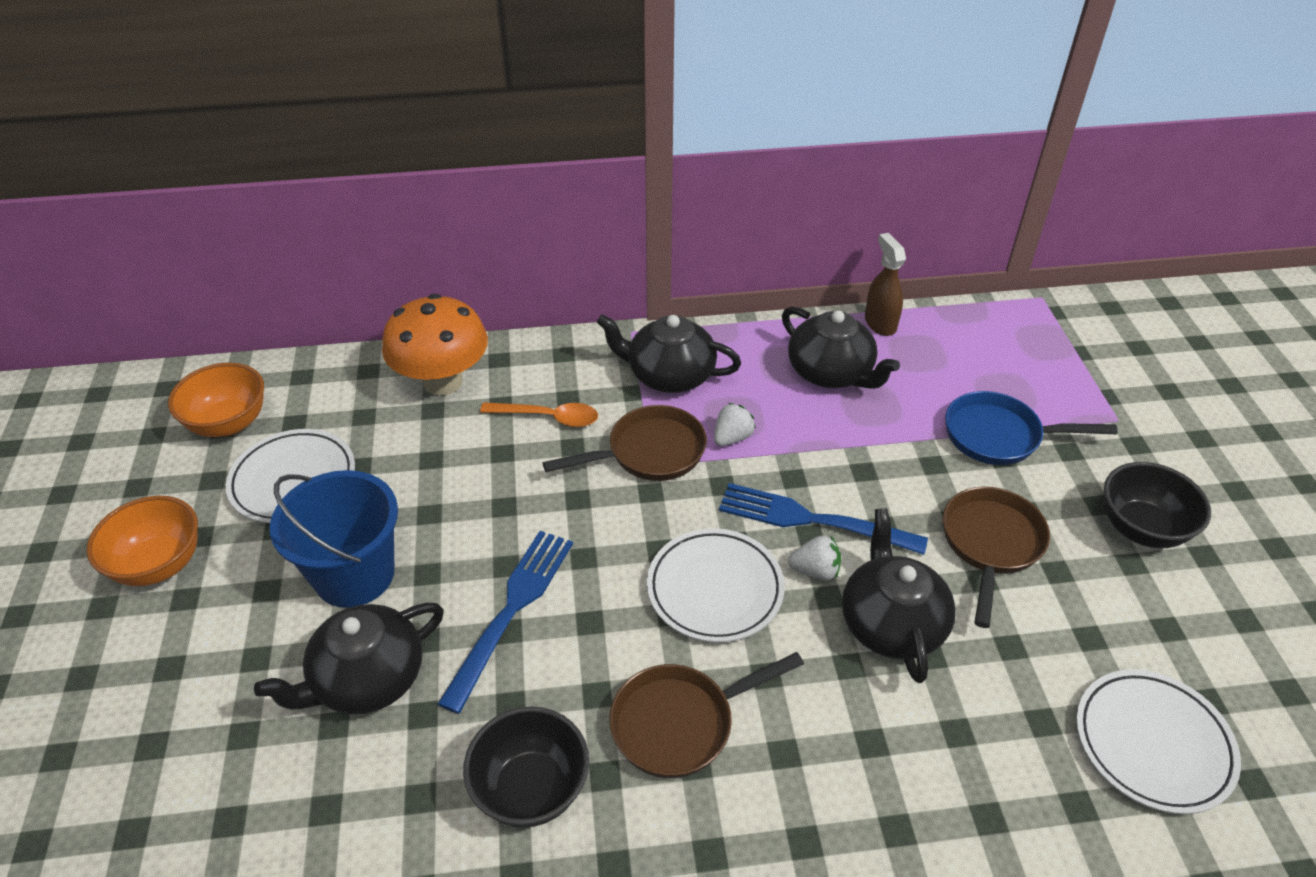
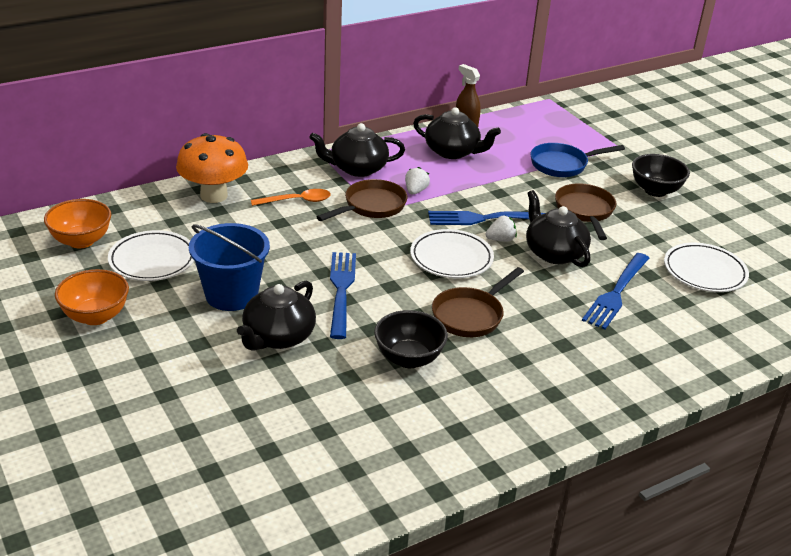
camera: 25 degrees left, 10 degrees down
none -> blue fork [582,253,649,329]

